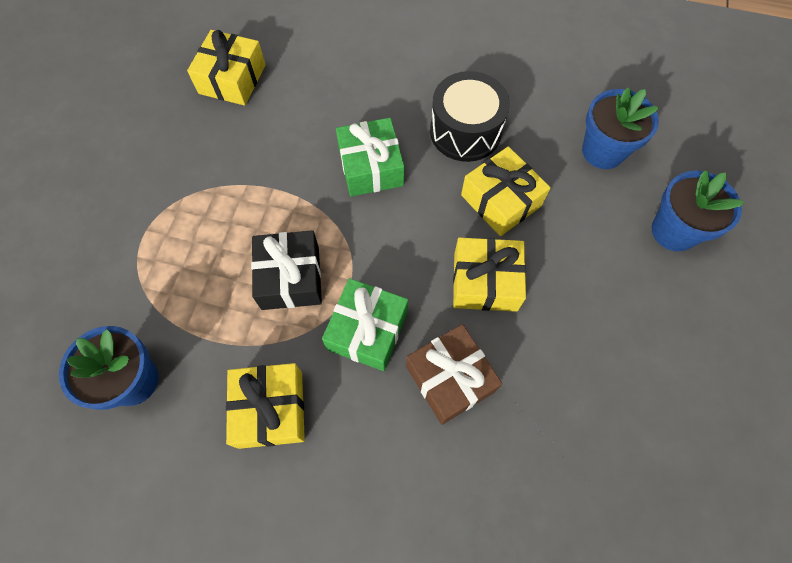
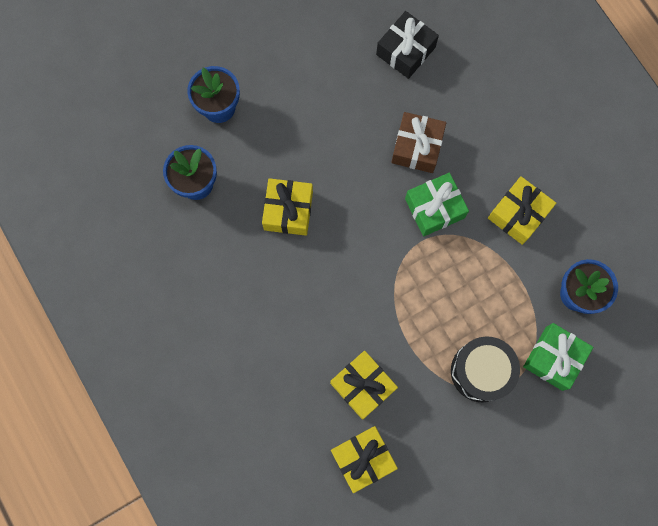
camera: 135 degrees left, 10 degrees up
black gift [251,230,322,310] -> black gift moved to [376,11,439,79]
green gift [336,118,404,197] -> green gift moved to [523,323,593,391]
black drum [430,71,510,162] -> black drum moved to [451,336,520,402]
yellow gift [453,237,526,312] -> yellow gift moved to [330,351,398,420]

